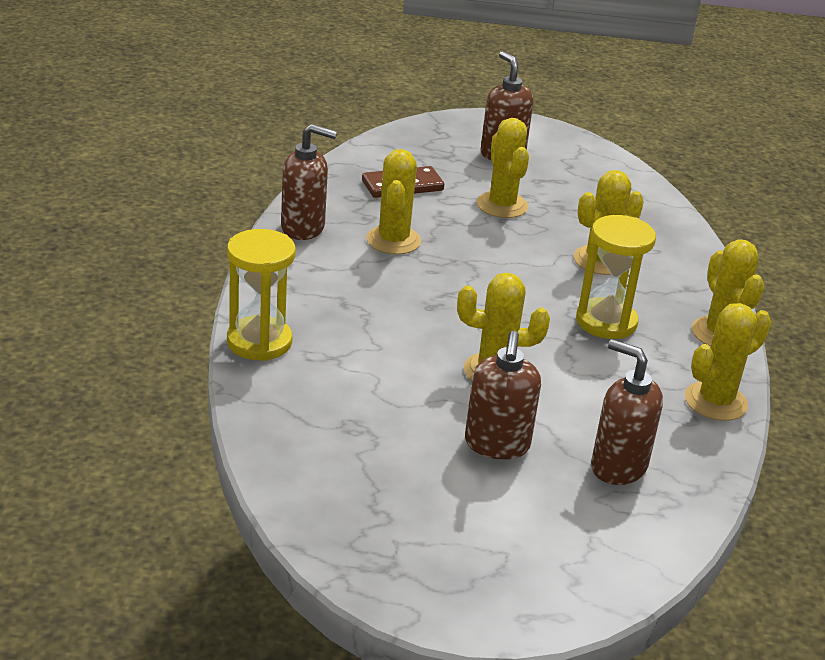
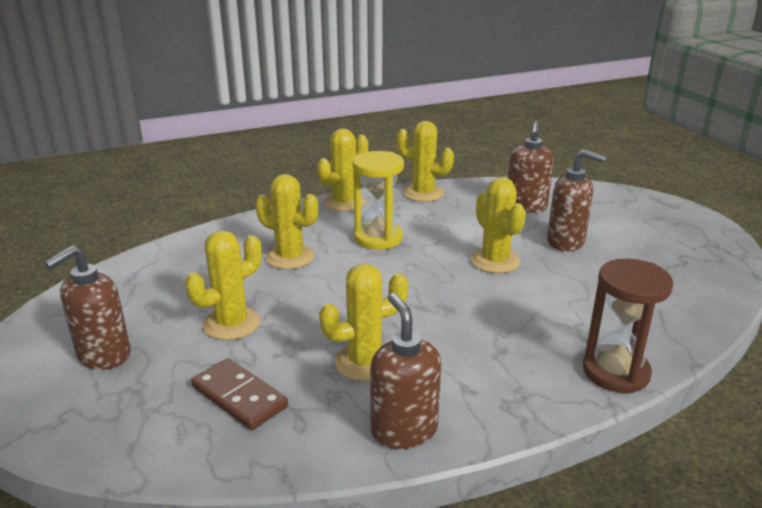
camera: 115 degrees left, 5 degrees down
yellow hourglass [227,229,296,361] -> brown hourglass [583,258,673,393]
brown soap dispenser [465,331,541,460] -> brown soap dispenser turned 45 degrees clockwise [547,149,606,251]

